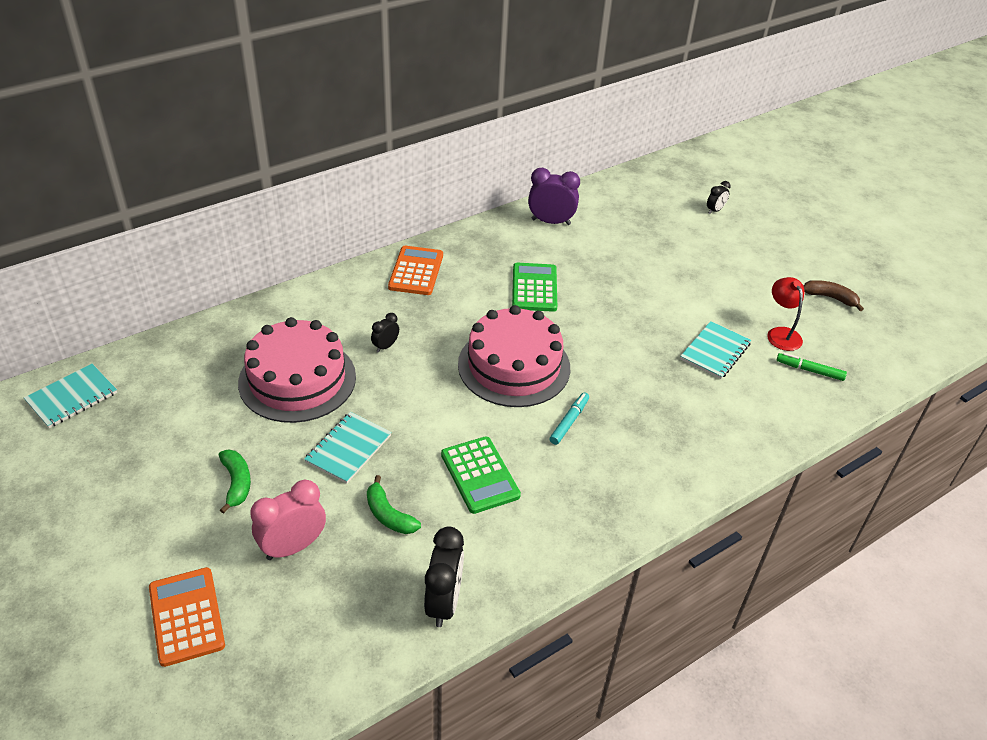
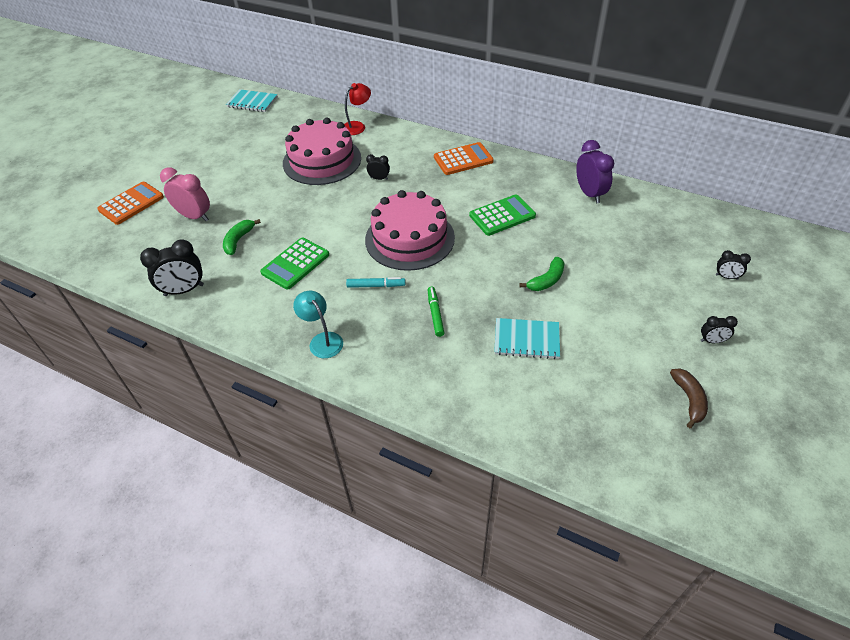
camera: 65 degrees right, 5 degrees up
green banana [219,450,251,514] -> green banana moved to [519,257,564,291]
turquoise notebook [304,412,392,484] -> none
red lamp [767,277,804,351] -> red lamp moved to [344,83,371,135]
green marker [776,353,847,381] -> green marker moved to [428,287,444,337]
none -> turquoise lamp [293,291,343,358]
none -> black clock [701,316,738,343]

